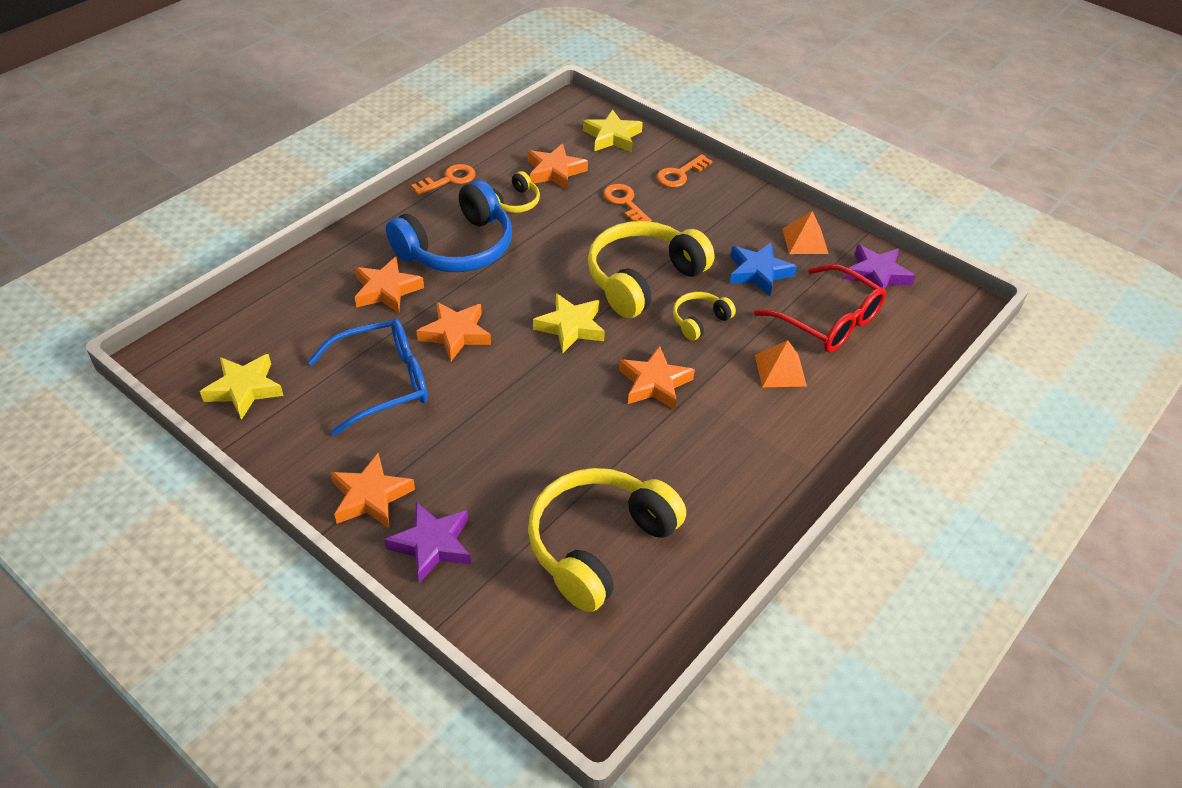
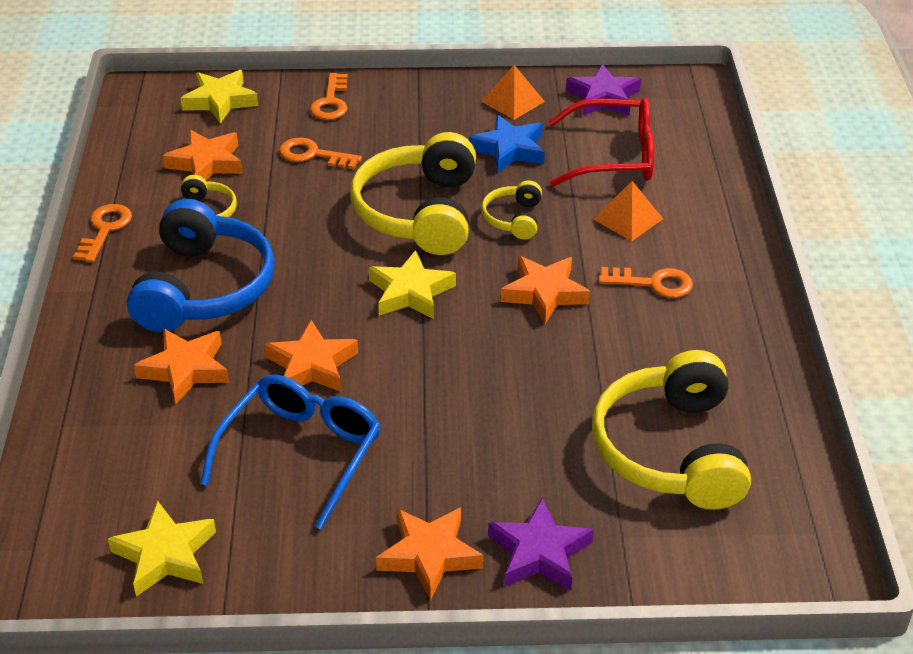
camera: 40 degrees left, 5 degrees down
none -> orange key [599,267,693,298]

